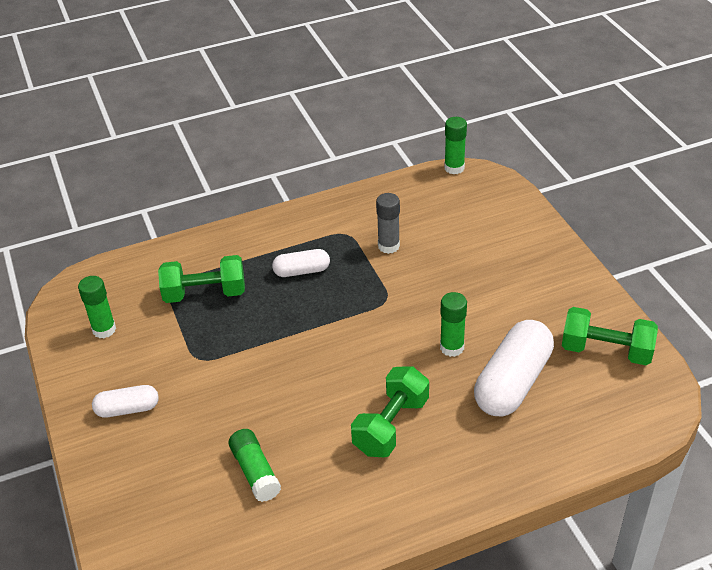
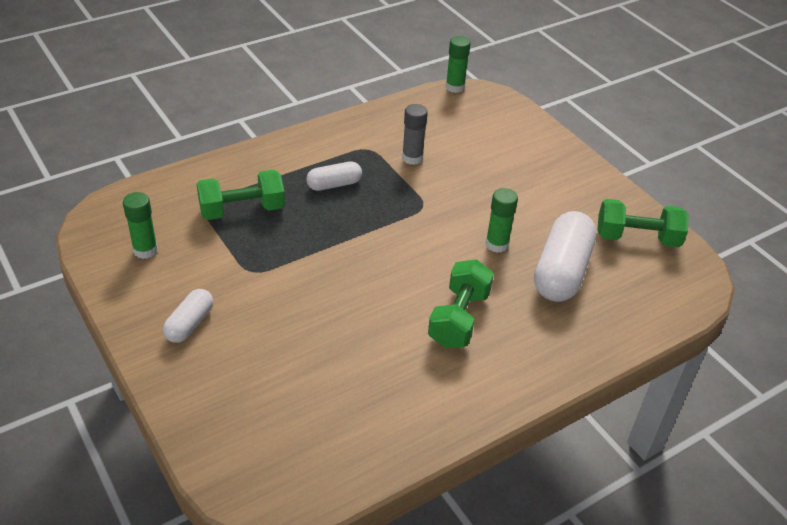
camera: 15 degrees left, 0 degrees up
white capsule [92,385,159,418] -> white capsule turned 45 degrees counterclockwise [163,289,213,343]
green glue stick [229,429,281,502] -> none

